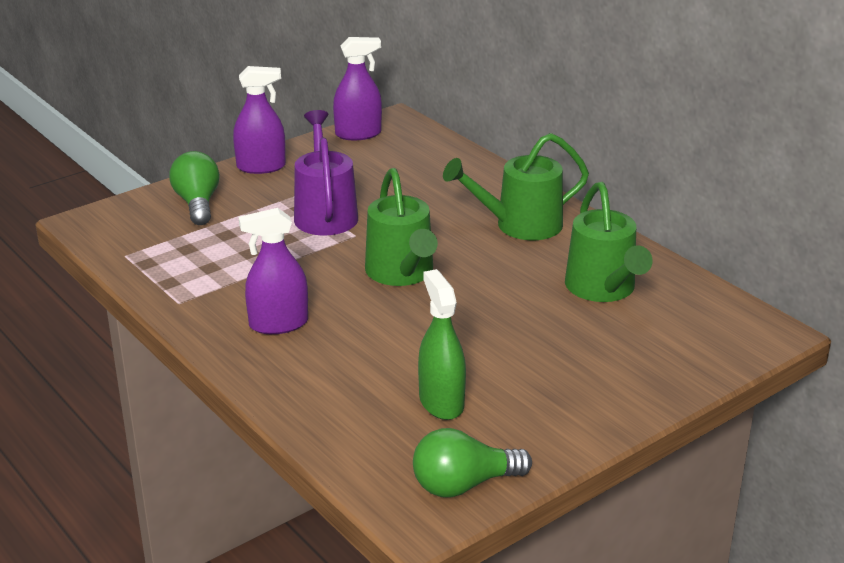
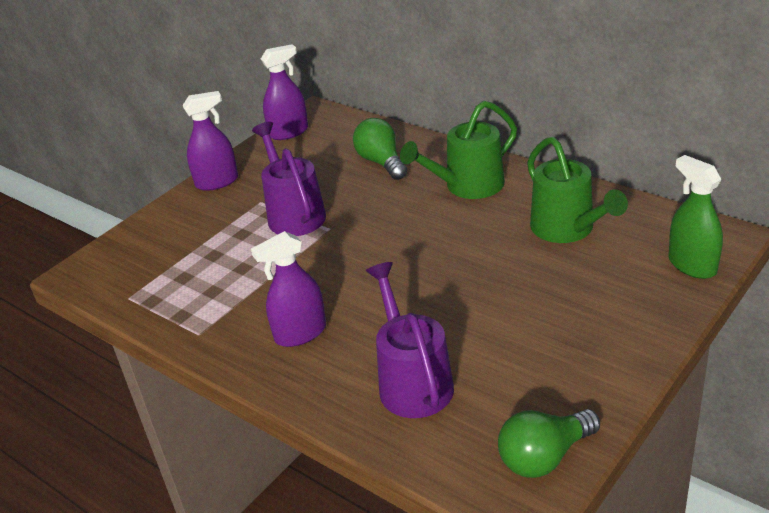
camera: 10 degrees left, 5 degrees up
green light bulb [169,151,220,225] -> green light bulb moved to [353,118,407,180]
green watering can [365,168,438,286] -> none
green spray bottle [418,269,466,420] -> green spray bottle moved to [669,155,723,279]
none -> purple watering can [366,262,454,418]

